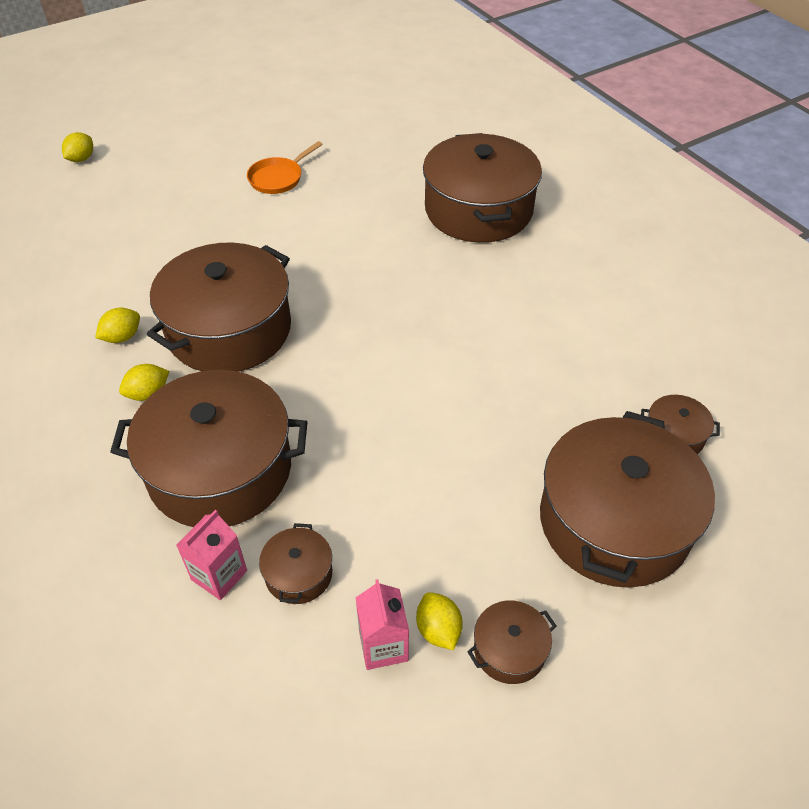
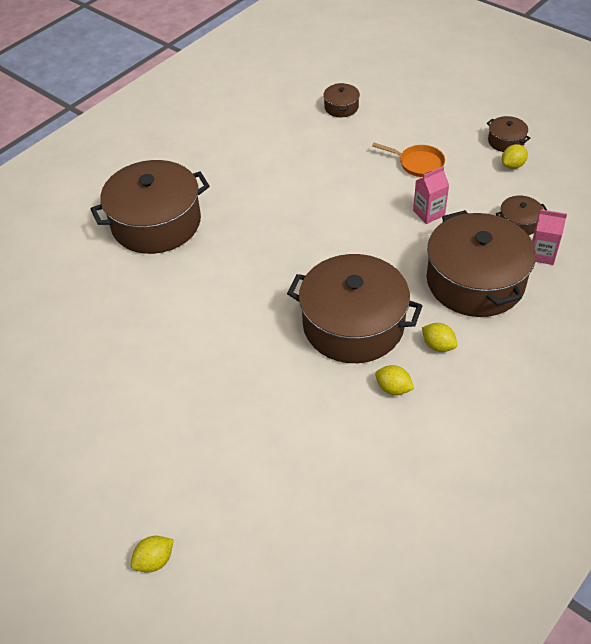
camera: 105 degrees left, 0 degrees up
yellow lemon [62,132,93,162] -> yellow lemon turned 45 degrees counterclockwise [131,536,174,572]
orange pan [247,141,322,194] -> orange pan moved to [372,143,445,177]
pink carton [356,579,409,670] -> pink carton moved to [413,166,449,224]
brown pot [540,411,715,588] -> none

